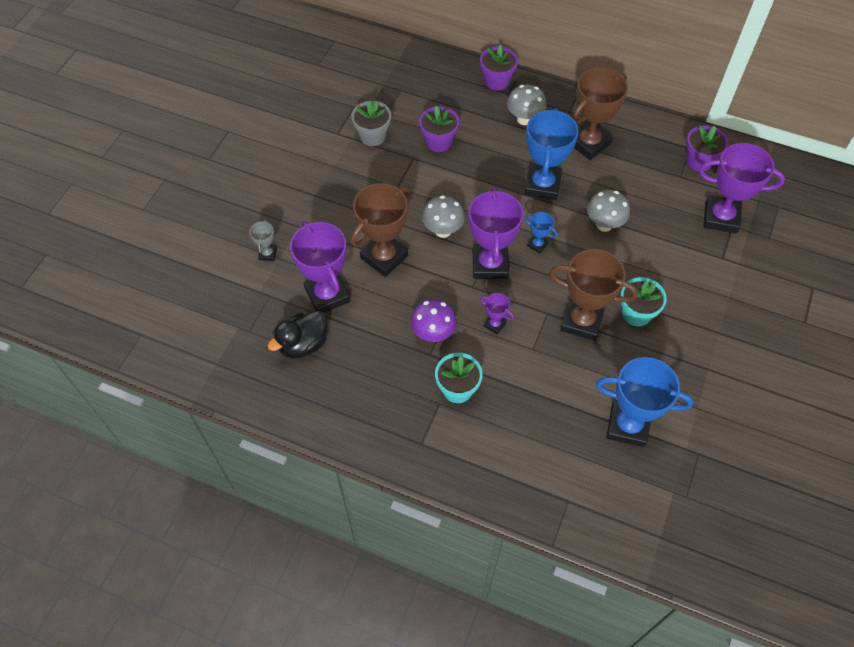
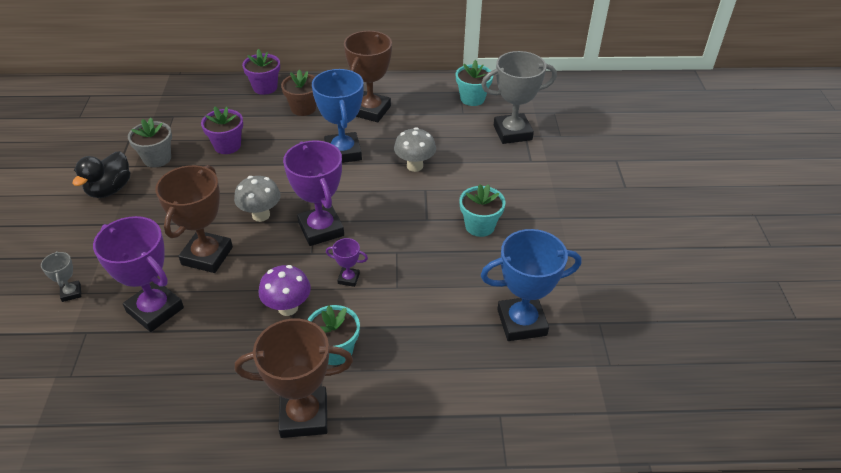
camera: 25 degrees left, 15 degrees down
black duck [268,310,328,359] -> black duck moved to [72,151,130,198]
grey mushroom [507,85,547,125] -> brown flower pot [281,70,316,116]
blue trophy [525,212,557,253] -> none
brown trophy [549,249,638,341] -> brown trophy moved to [235,319,353,438]
purple flower pot [686,125,729,171] -> turquoise flower pot [456,60,493,106]
purple trophy [699,143,785,233] -> grey trophy [481,51,557,144]

